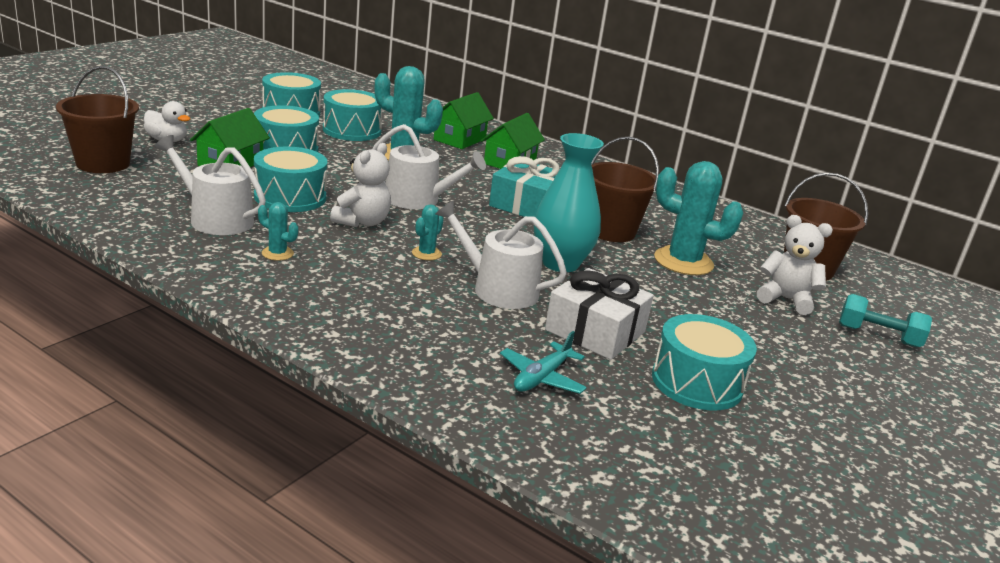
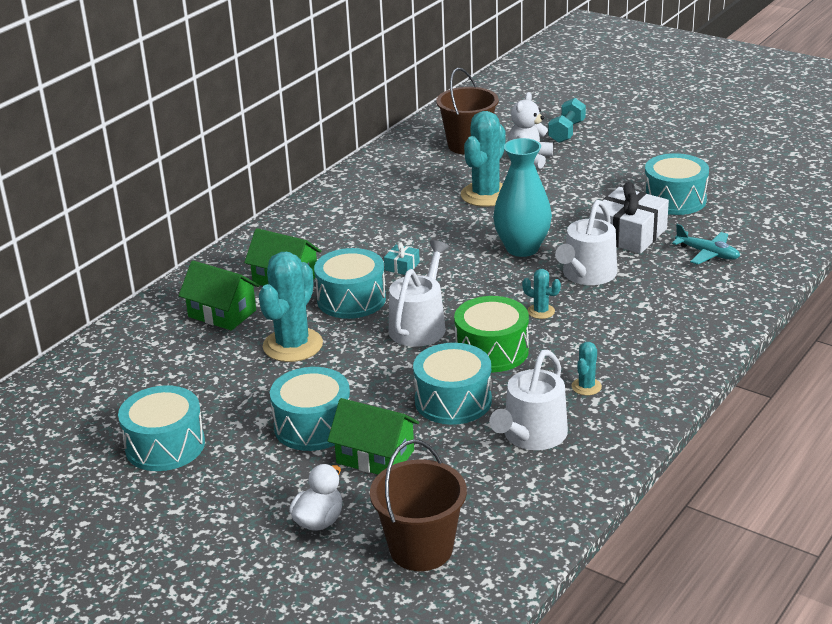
camera: 85 degrees left, 5 degrees up
turquoise drum [323,89,382,141] -> turquoise drum moved to [314,248,386,319]
white teddy bear [330,143,391,227] -> green drum [454,296,529,372]
turquoise gift [489,156,560,217] -> turquoise gift [384,243,420,275], size x0.46
brown bucket [591,137,659,242] -> none

